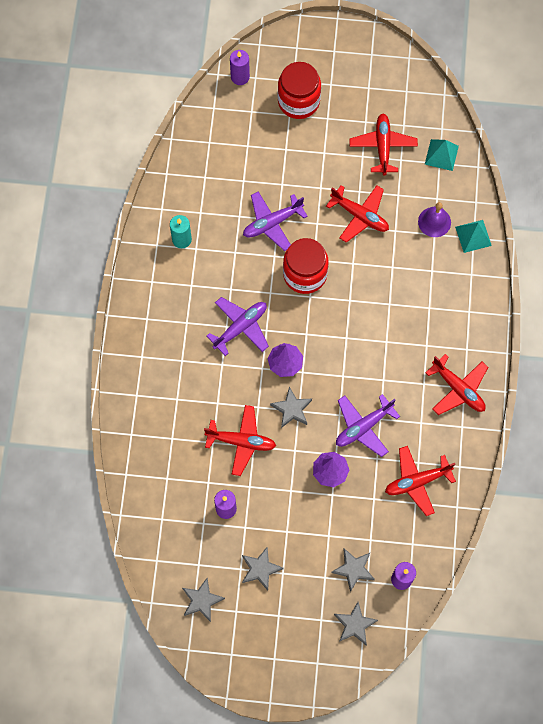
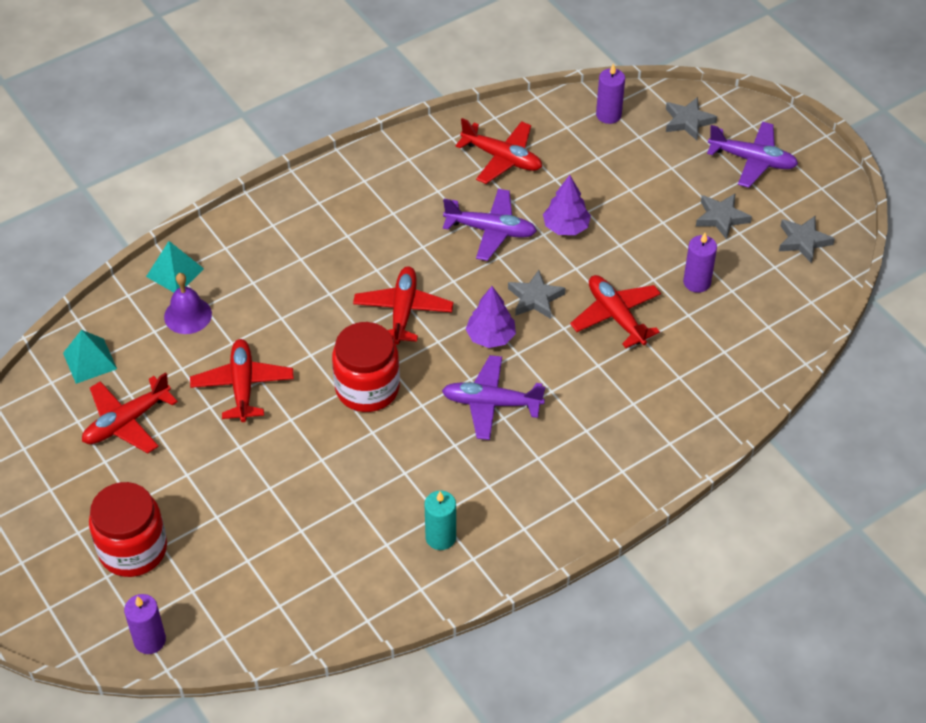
camera: 130 degrees left, 20 degrees down
purple plane [243,191,308,251] -> purple plane moved to [707,122,798,188]
grey star [331,548,375,592] -> none
red plane [426,354,488,415] -> red plane moved to [353,266,453,345]

